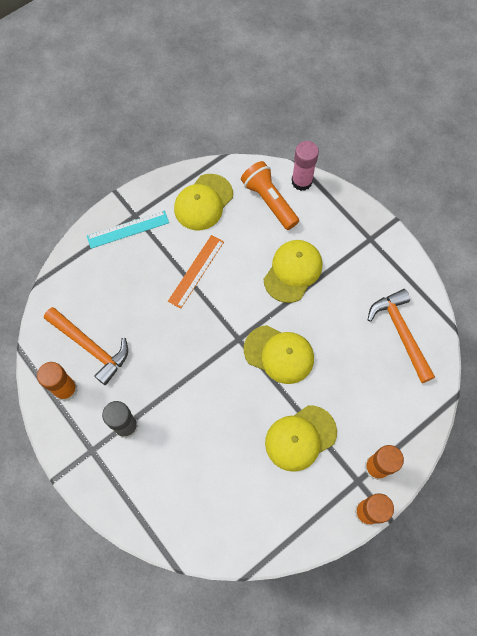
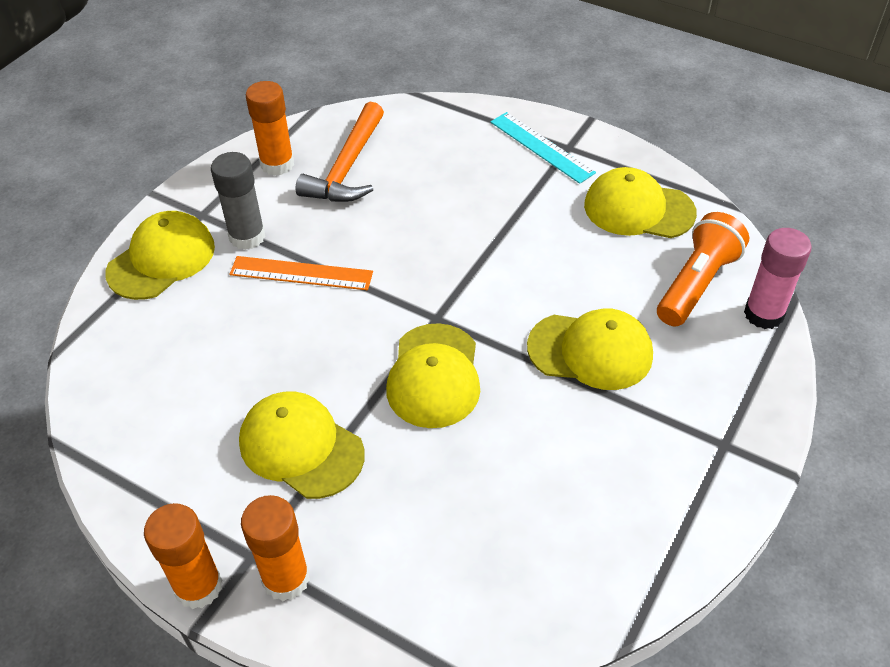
camera: 70 degrees right, 20 degrees down
orange ruler [168,235,224,309] -> orange ruler moved to [229,256,373,290]
orange hammer [368,289,435,383] -> none
none -> yellow cap [105,211,215,300]

